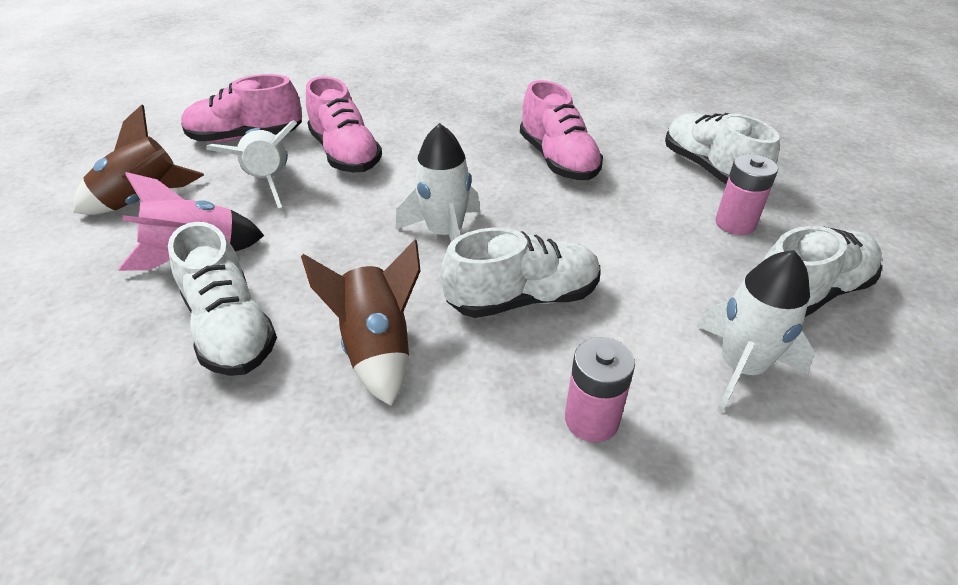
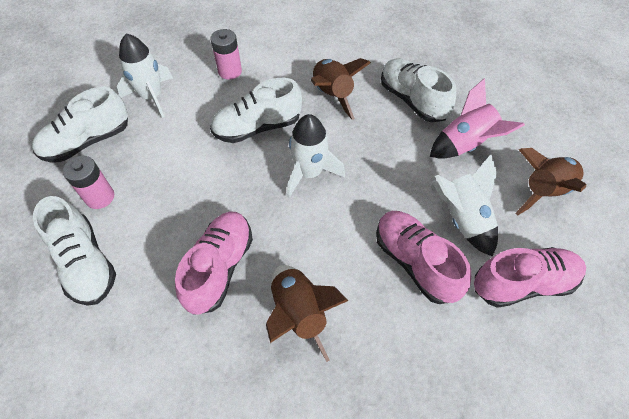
camera: 175 degrees right, 15 degrees up
pink shoe [520,80,603,180] -> pink shoe turned 45 degrees clockwise [175,211,253,315]
none -> brown rocket [266,265,348,362]

